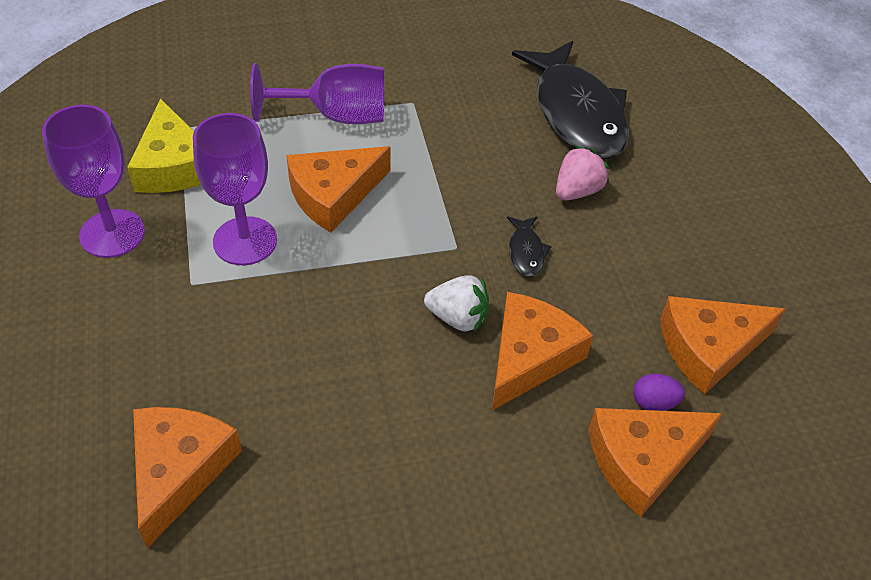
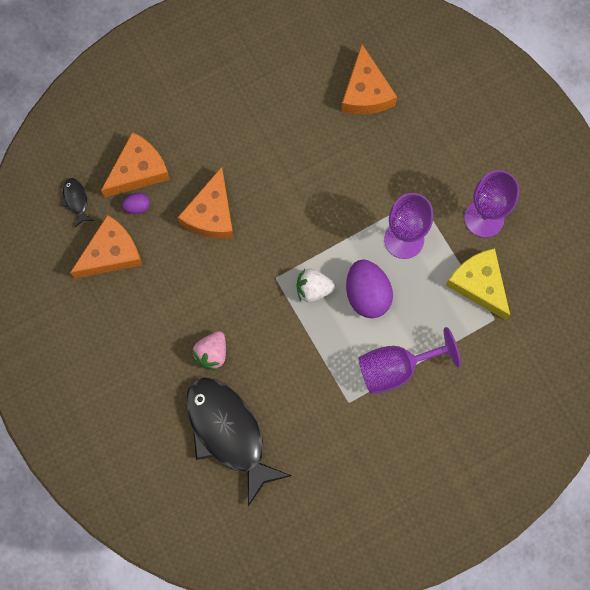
camera: 165 degrees right, 25 degrees up
orange cheese [286,146,390,232] -> purple egg [346,259,393,318]
white strawberry [424,275,489,332] -> white strawberry moved to [297,269,336,302]
black fish [507,217,552,277] -> black fish moved to [61,178,94,227]

